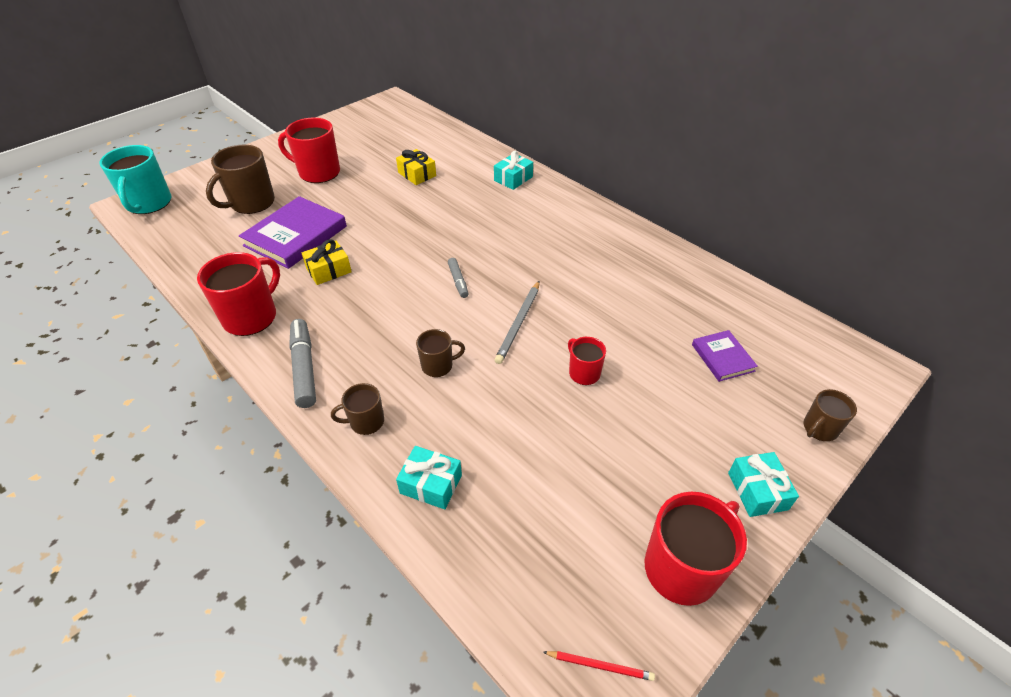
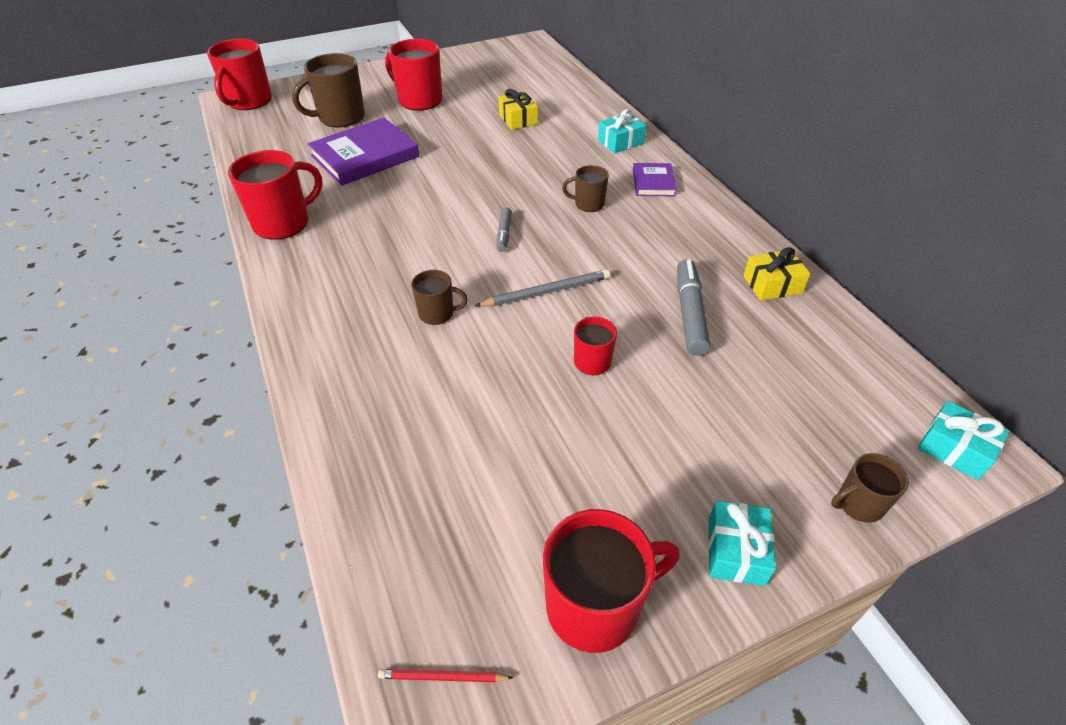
camera: 20 degrees right, 0 degrees up
turquoise mug [100,145,171,214] -> red mug [207,38,272,110]
grey marker [289,319,316,408] -> grey marker moved to [677,259,710,356]
yellow gift [302,239,352,285] -> yellow gift moved to [743,247,810,301]
brown mug [331,383,384,435] -> brown mug moved to [562,165,609,212]
turquoise gift [396,446,462,509] -> turquoise gift moved to [918,401,1009,480]
grey pencil [494,281,540,364] -> grey pencil turned 150 degrees counterclockwise [475,269,611,307]
red pencil [543,651,655,681] -> red pencil turned 150 degrees clockwise [378,669,513,682]
purple book [692,330,758,382] -> purple book moved to [633,163,677,196]

